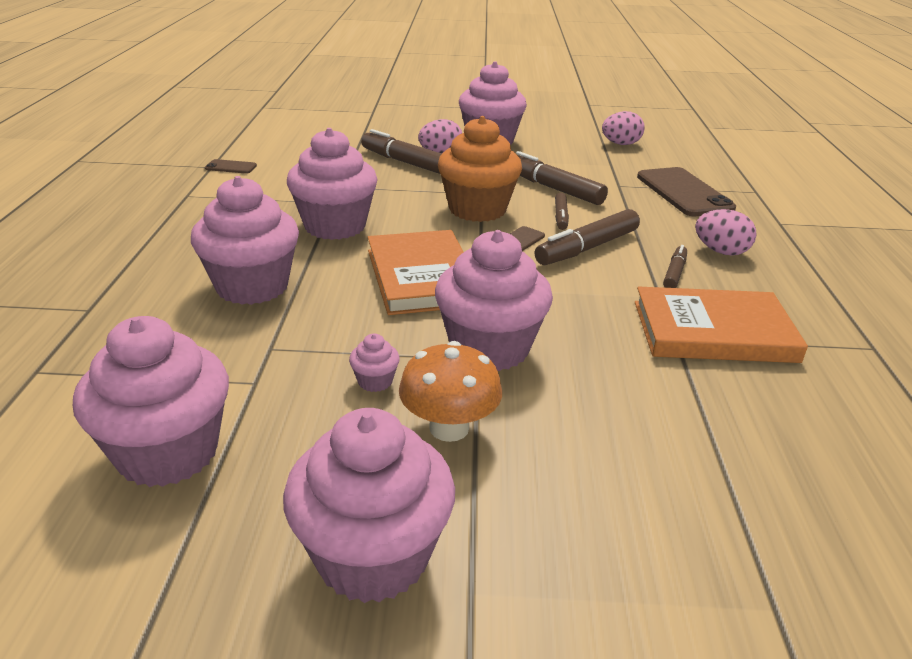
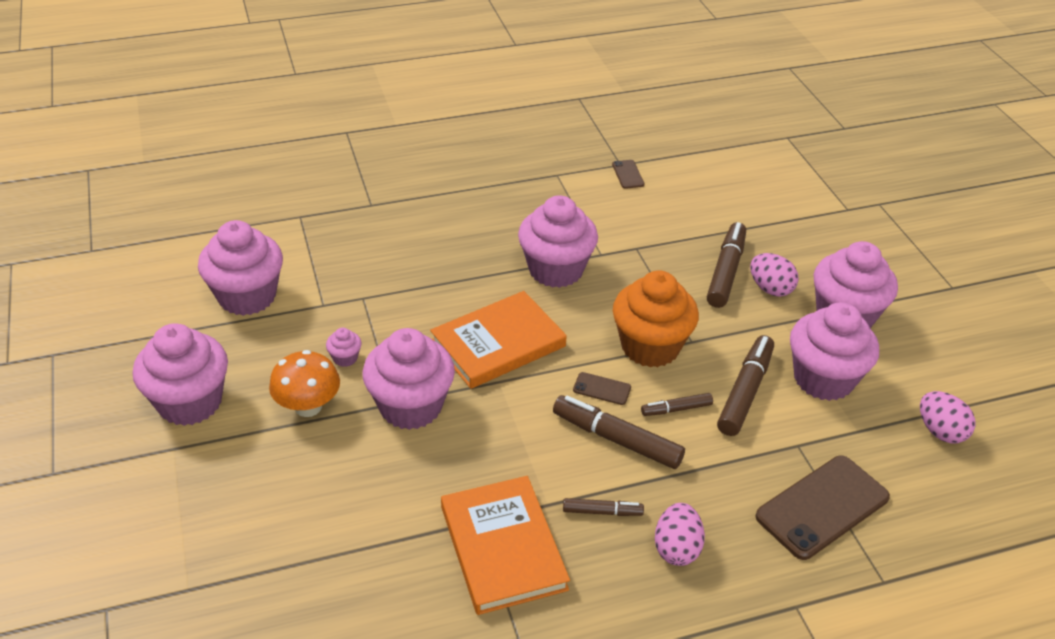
camera: 70 degrees right, 10 degrees up
pink cupcake [191,176,299,305] -> pink cupcake moved to [790,302,879,401]

